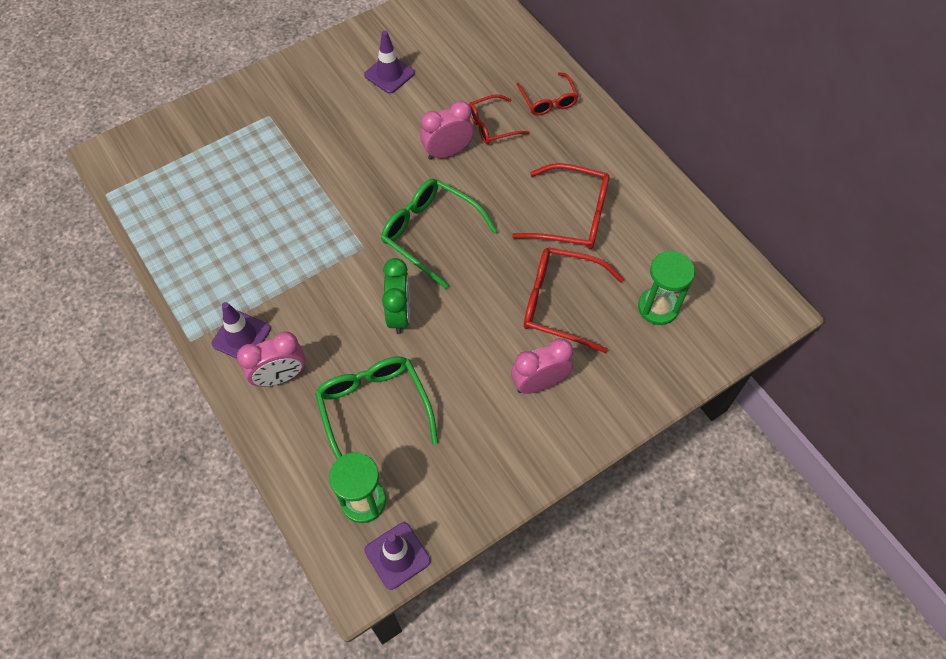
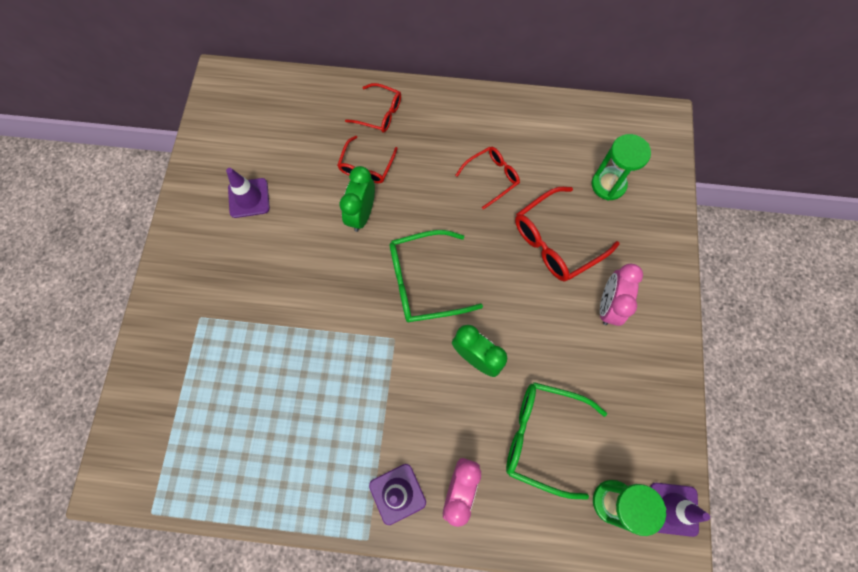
camera: 50 degrees left, 10 degrees up
pink clock [420,101,474,160] -> green clock [340,166,375,232]
red glasses [512,163,610,250] -> red glasses [455,147,520,209], size x0.62

